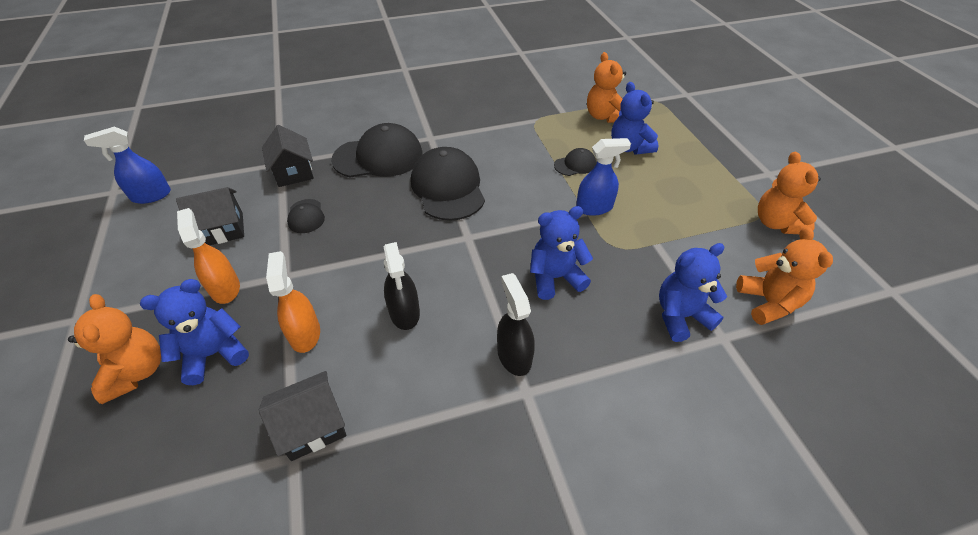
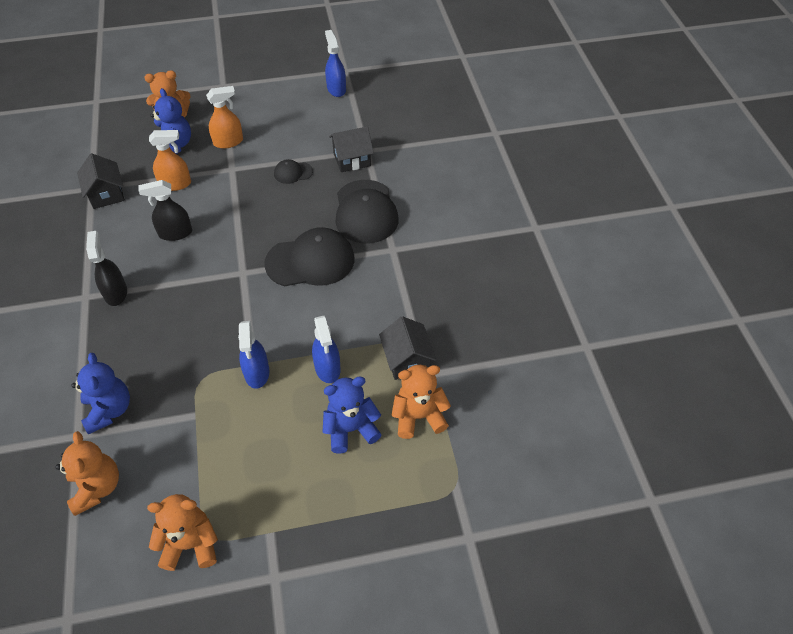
camera: 95 degrees right, 5 degrees up
black house [176,187,244,245] -> black house moved to [379,316,436,380]
black spray bottle [497,273,535,376] -> black spray bottle turned 90 degrees counterclockwise [86,231,127,306]
blue teddy bear [530,206,593,300] -> none
black cap [554,148,596,176] -> blue spray bottle [312,316,341,383]
orange teddy bear [736,227,833,325] -> orange teddy bear turned 105 degrees counterclockwise [55,431,119,516]

